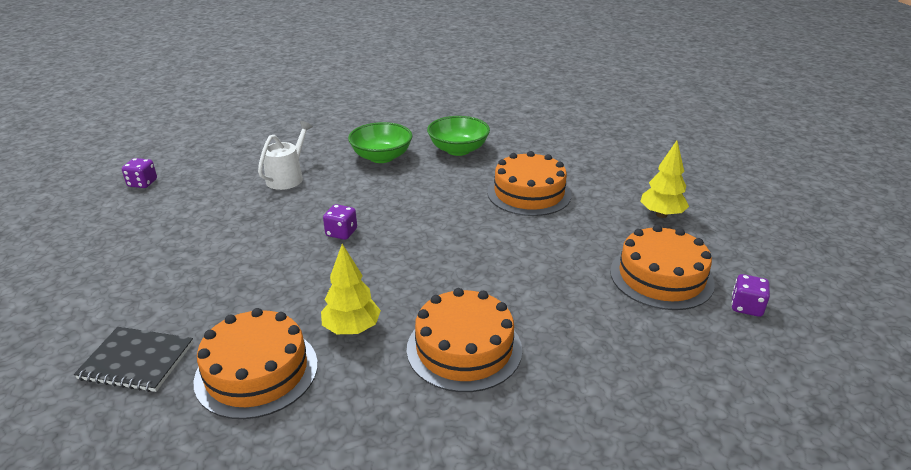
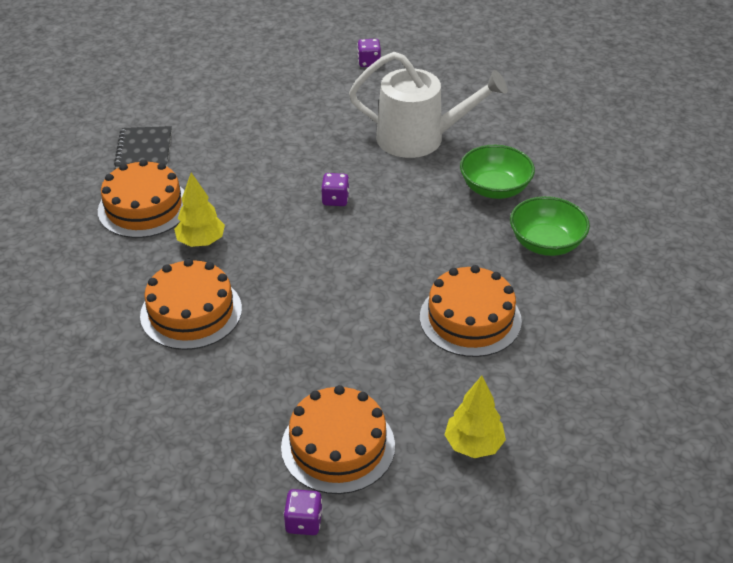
camera: 75 degrees right, 10 degrees up
white watering can [258,121,313,190] -> white watering can [349,52,507,158], size x1.74

